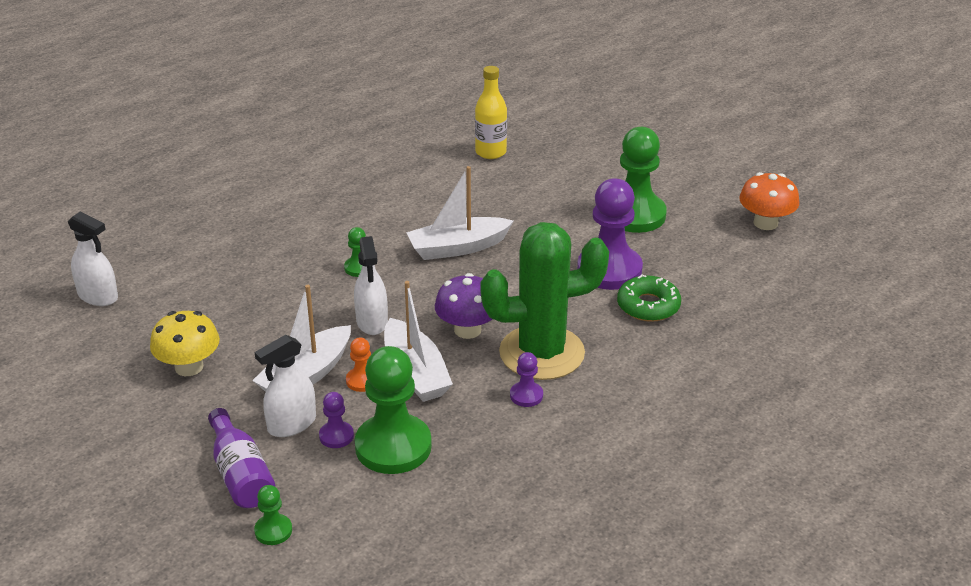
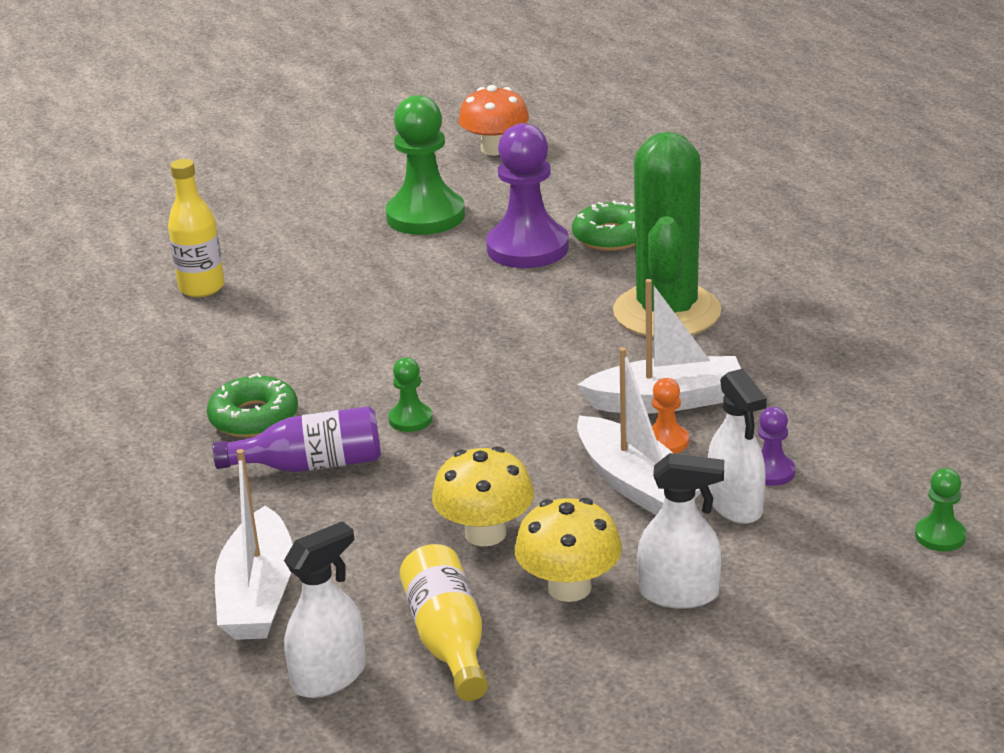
camera: 70 degrees left, 5 degrees down
purple bottle [208,408,275,508] -> purple bottle moved to [212,406,381,472]
white spray bottle [354,236,388,335] -> white spray bottle moved to [637,453,724,609]
green pawn [355,346,432,474] -> none
white boat [406,166,514,260] -> white boat moved to [215,449,293,640]
purple mushroom [435,273,493,339] -> none
purple pawn [510,352,543,407] -> none
none -> green donut [207,373,298,437]
none -> yellow bottle [400,544,488,701]
none -> yellow mushroom [432,446,534,546]

